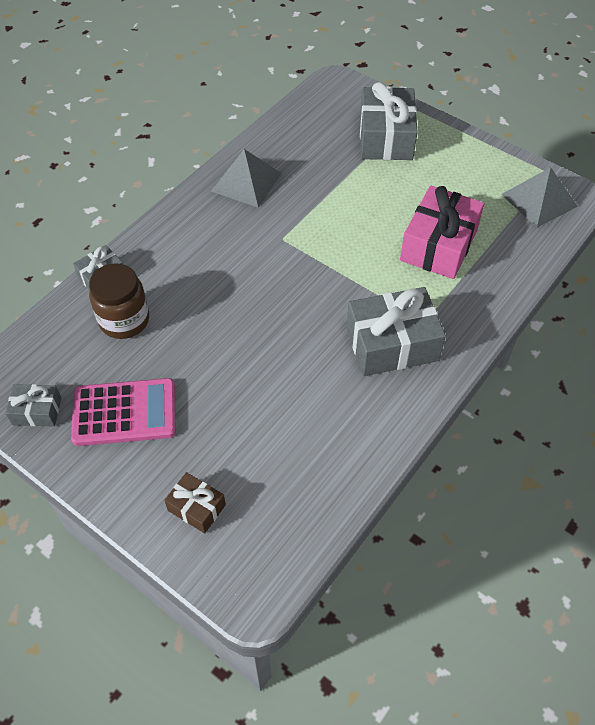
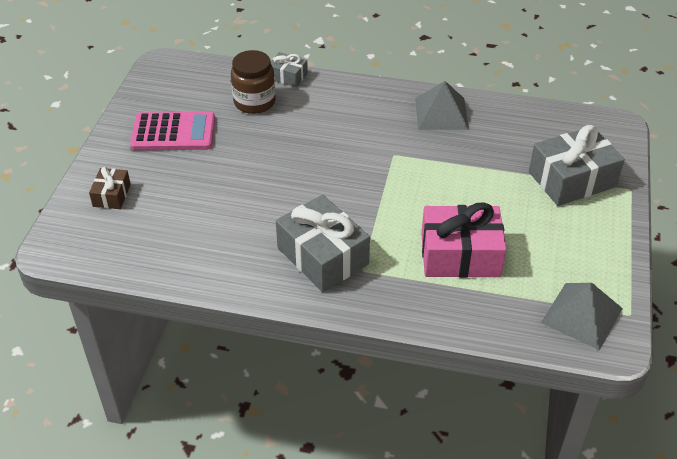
camera: 65 degrees right, 10 degrees down
grey gift [5,384,61,426] -> none
pink calculator [71,378,176,446] -> pink calculator turned 60 degrees counterclockwise [130,112,215,150]

